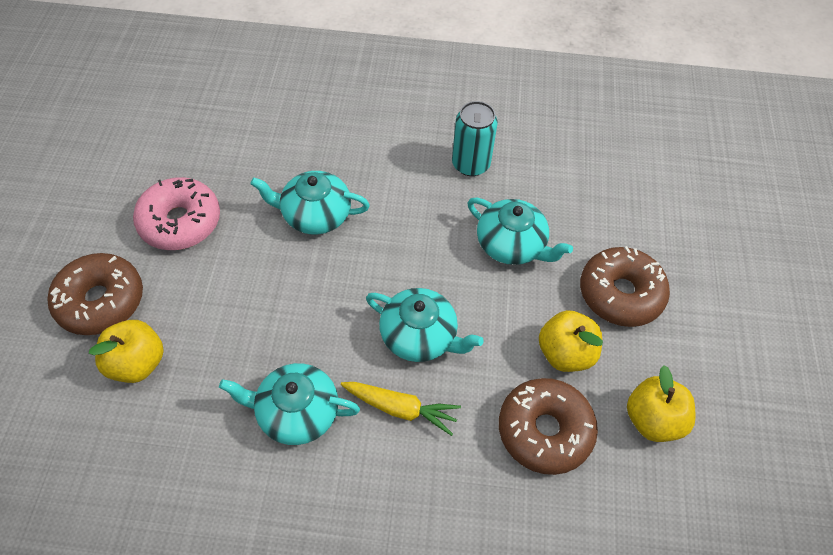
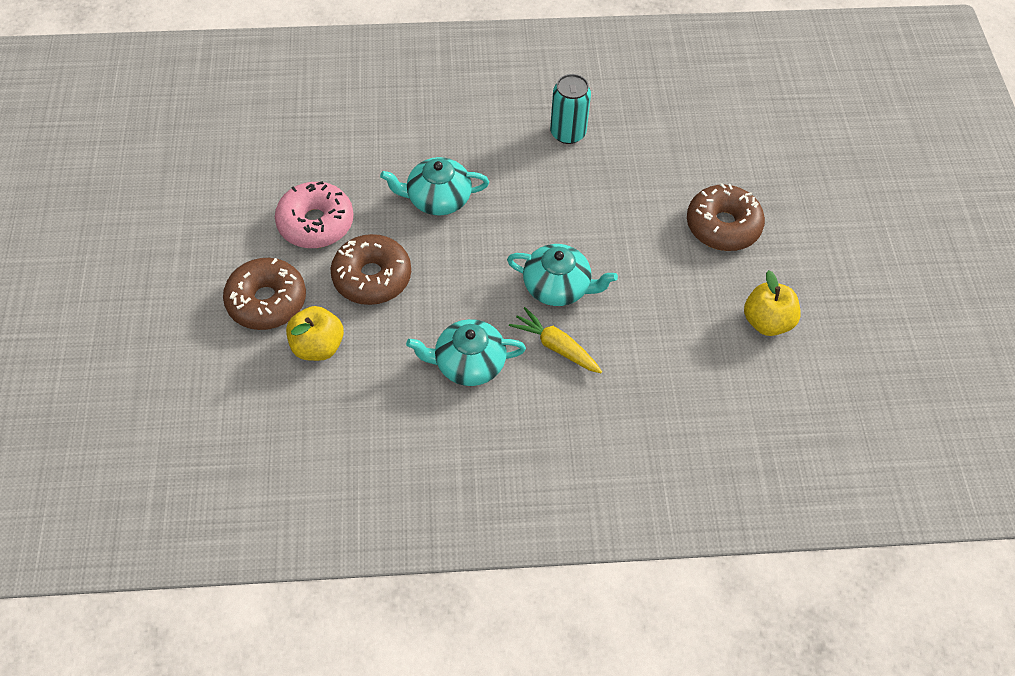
camera: 10 degrees left, 0 degrees up
yellow carrot [341,382,461,436] -> yellow carrot turned 150 degrees counterclockwise [509,307,602,373]
turquoise teapot [467,198,573,265] -> none
brown donut [499,378,598,475] -> brown donut moved to [331,234,411,305]
yellow apple [539,310,603,372] -> none

